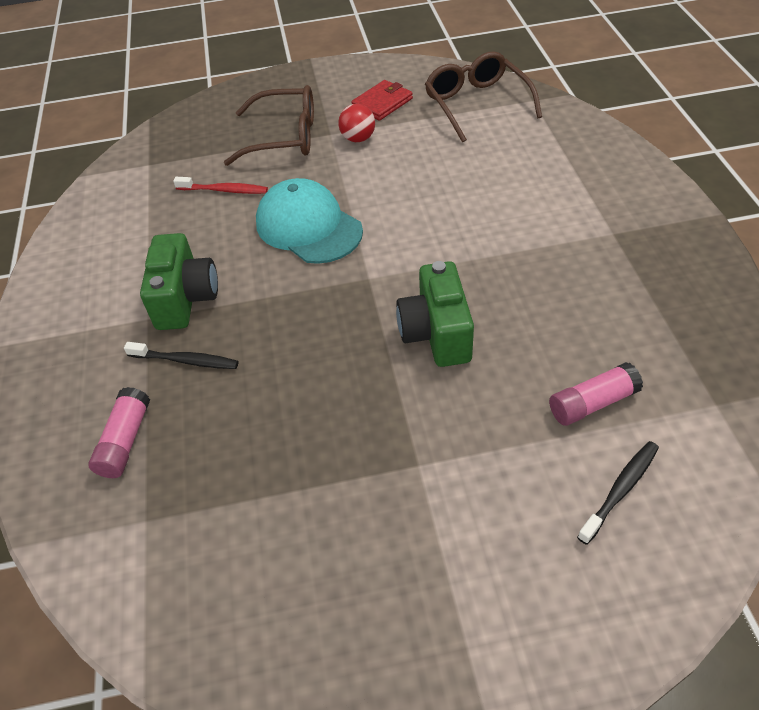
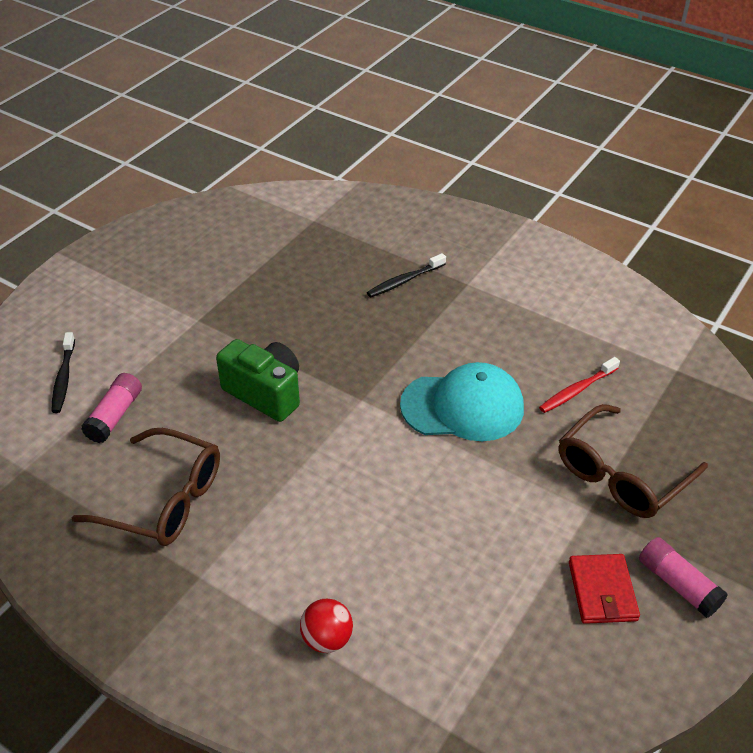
camera: 130 degrees right, 5 degrees down
pink glue stick [88,387,150,478] -> pink glue stick moved to [639,537,728,618]
green camera [140,233,218,330] -> none
red ball [338,104,375,142] -> red ball moved to [300,599,353,653]
brown glasses [425,51,542,143] -> brown glasses moved to [72,428,220,546]

